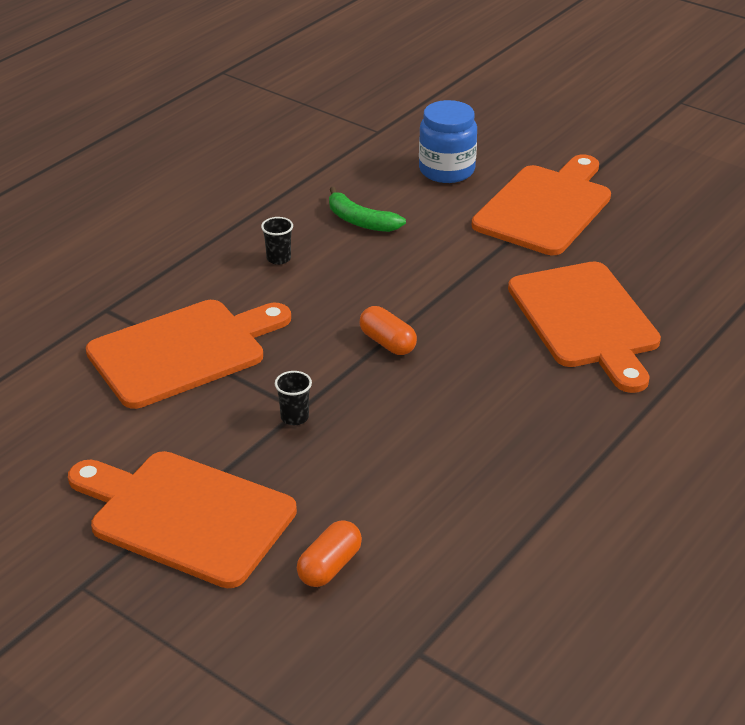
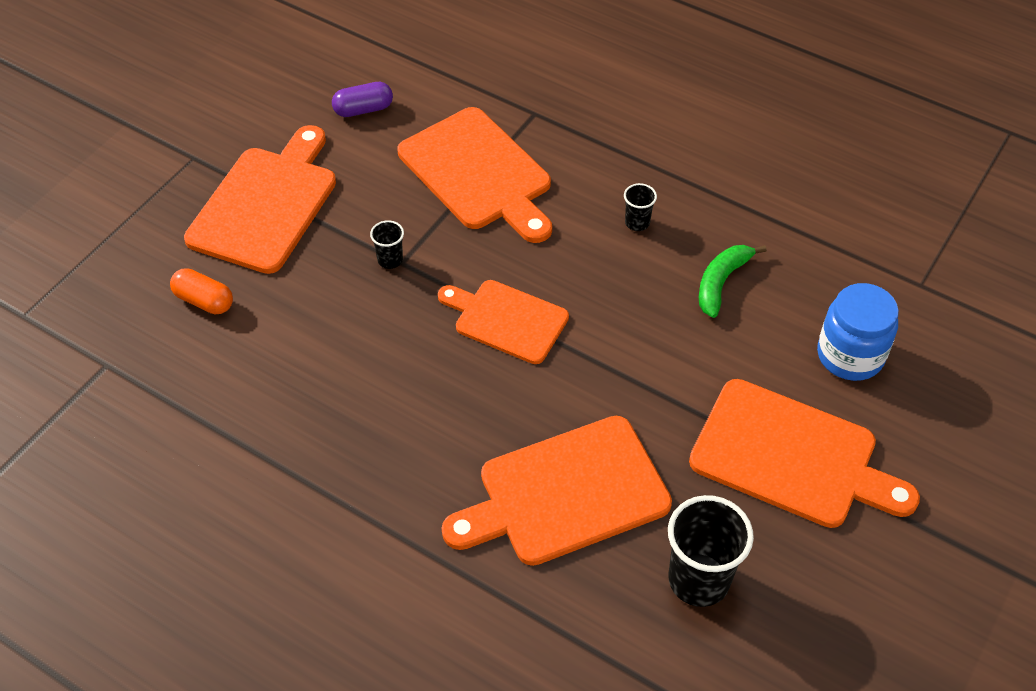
camera: 85 degrees right, 15 degrees up
orange capsule [359,306,417,355] -> orange cutting board [438,280,569,364]
none -> purple capsule [332,82,393,117]
none -> black cup [668,495,754,607]

